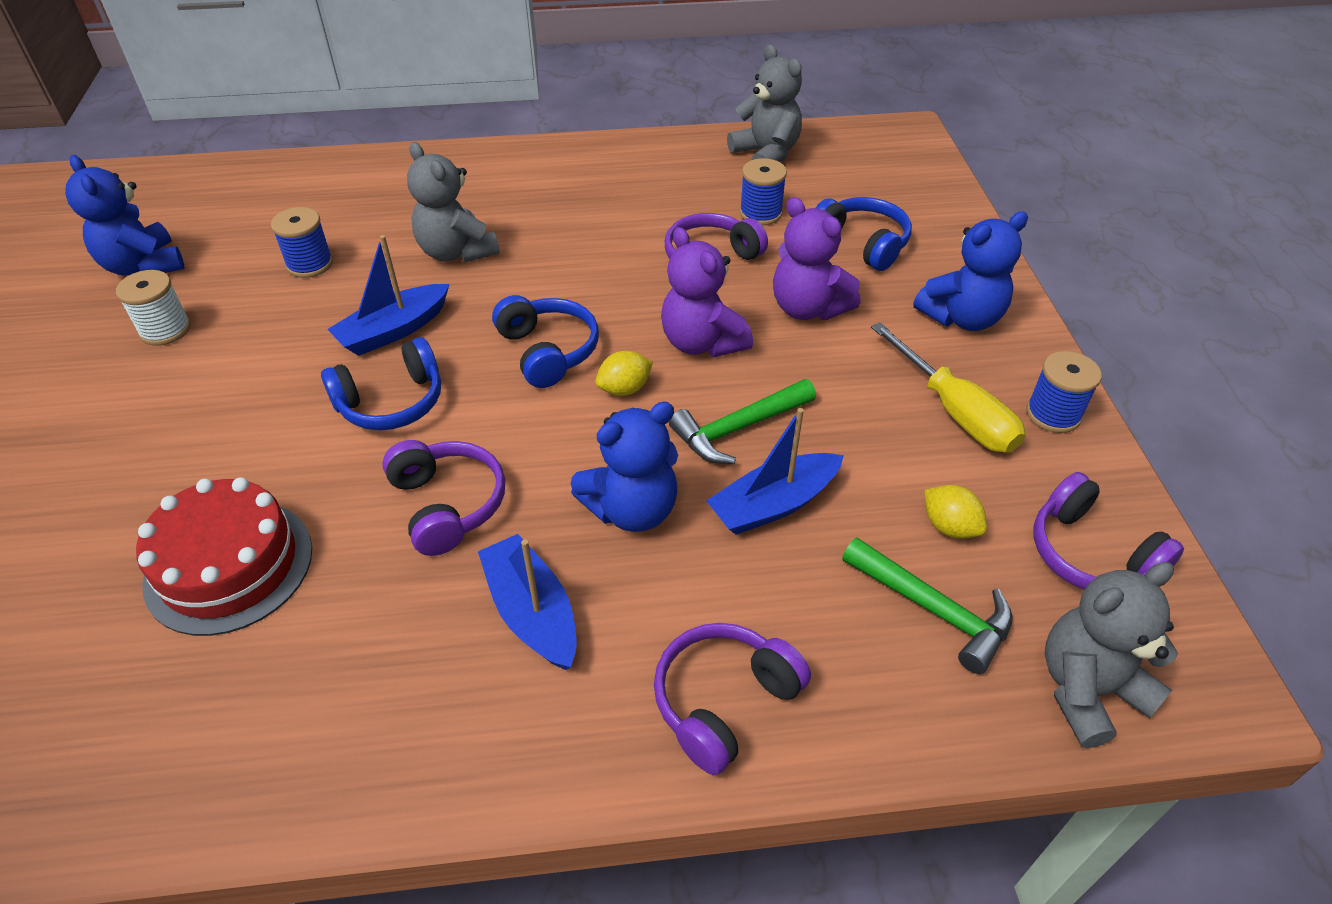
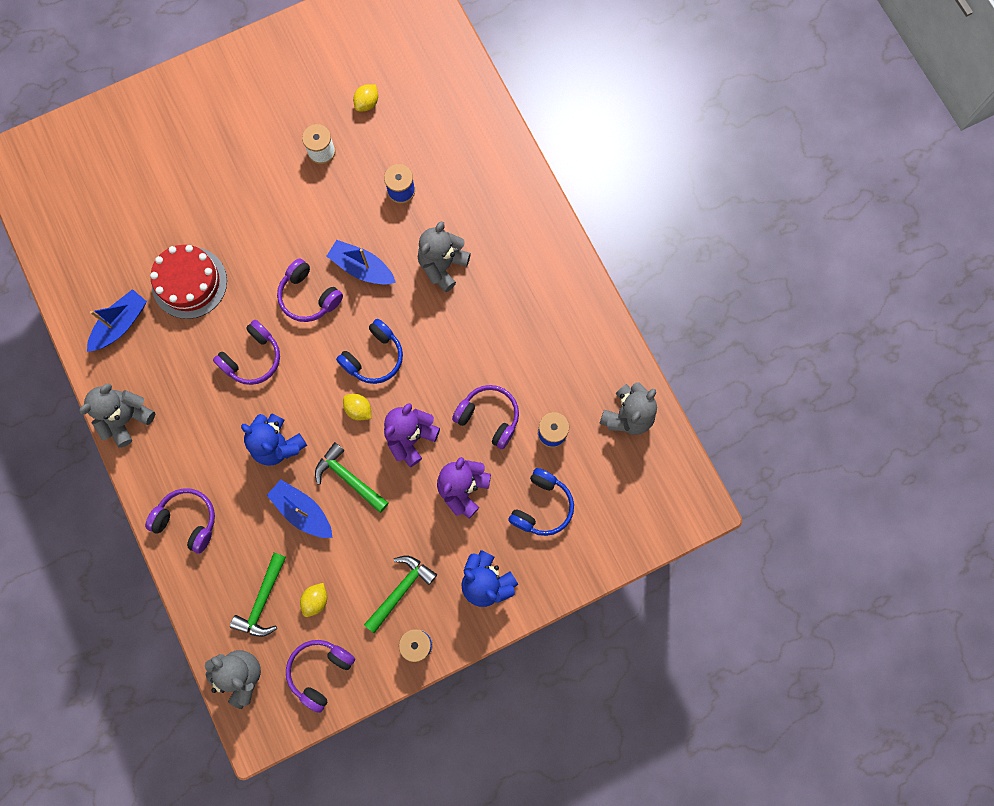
camera: 70 degrees right, 30 degrees up
blue teddy bear [65,155,184,276] -> yellow lemon [353,84,378,111]
blue headphones [321,337,441,430] -> purple headphones [277,259,343,322]
blue boat [478,534,576,670] -> blue boat moved to [87,289,147,352]
yellow screwdriver [871,322,1026,453] -> green hammer [364,556,437,633]
none -> grey teddy bear [79,383,155,448]

